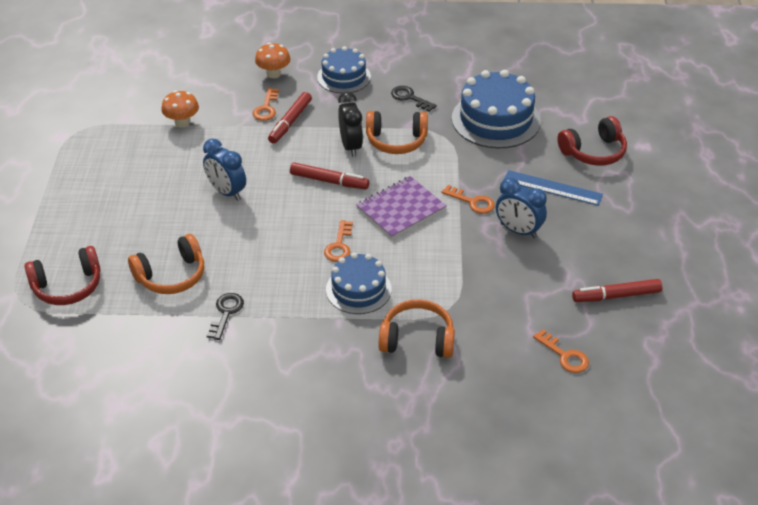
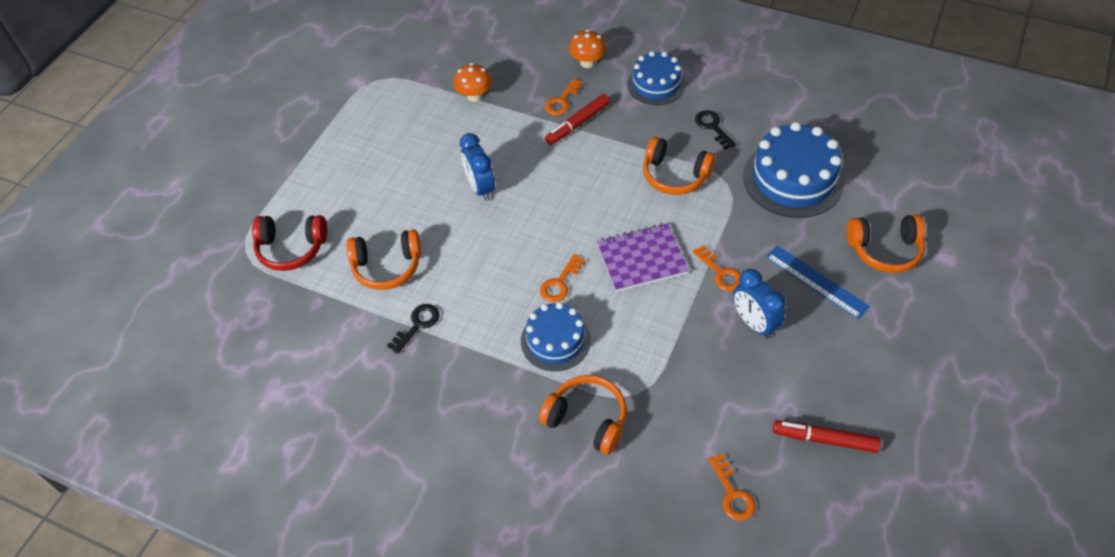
camera: 25 degrees right, 10 degrees up
red marker [290,162,369,190] -> none
black clock [338,92,363,157] -> none
red headphones [557,116,627,166] -> orange headphones [846,215,925,273]

